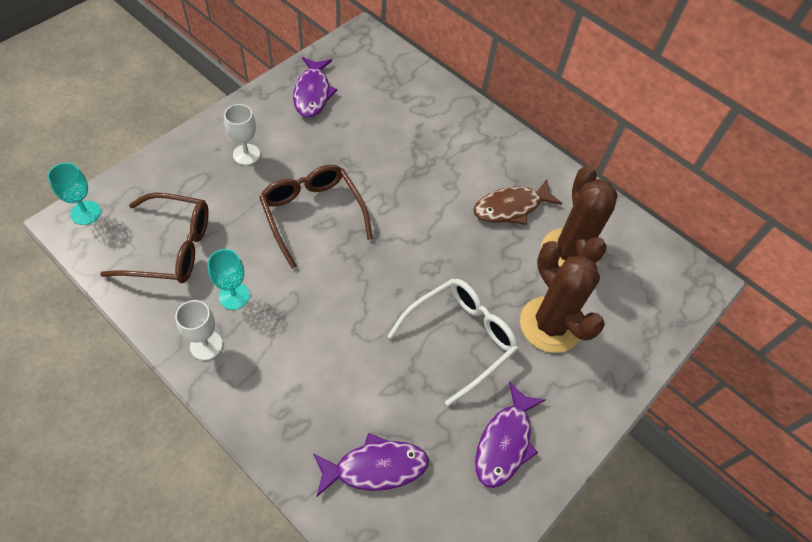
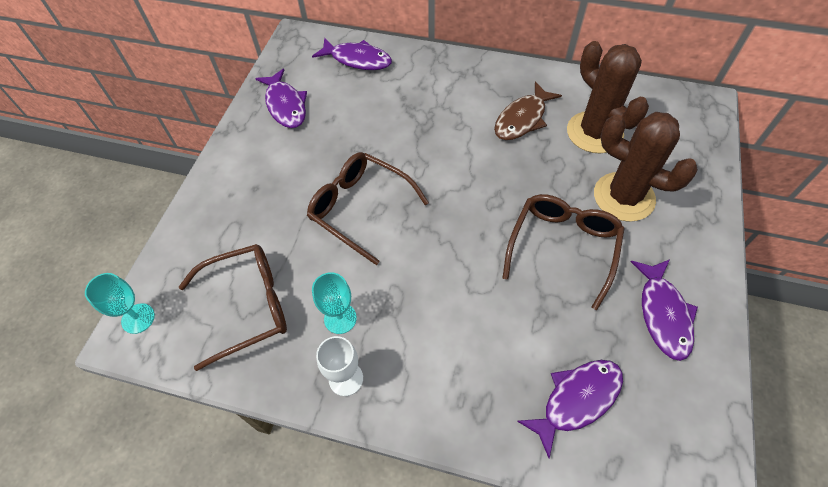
camera: 20 degrees left, 0 degrees up
white goblet [224,104,260,165] -> none
white glasses [388,279,518,406] -> brown glasses [502,194,625,310]
none -> purple fish [312,38,392,70]

